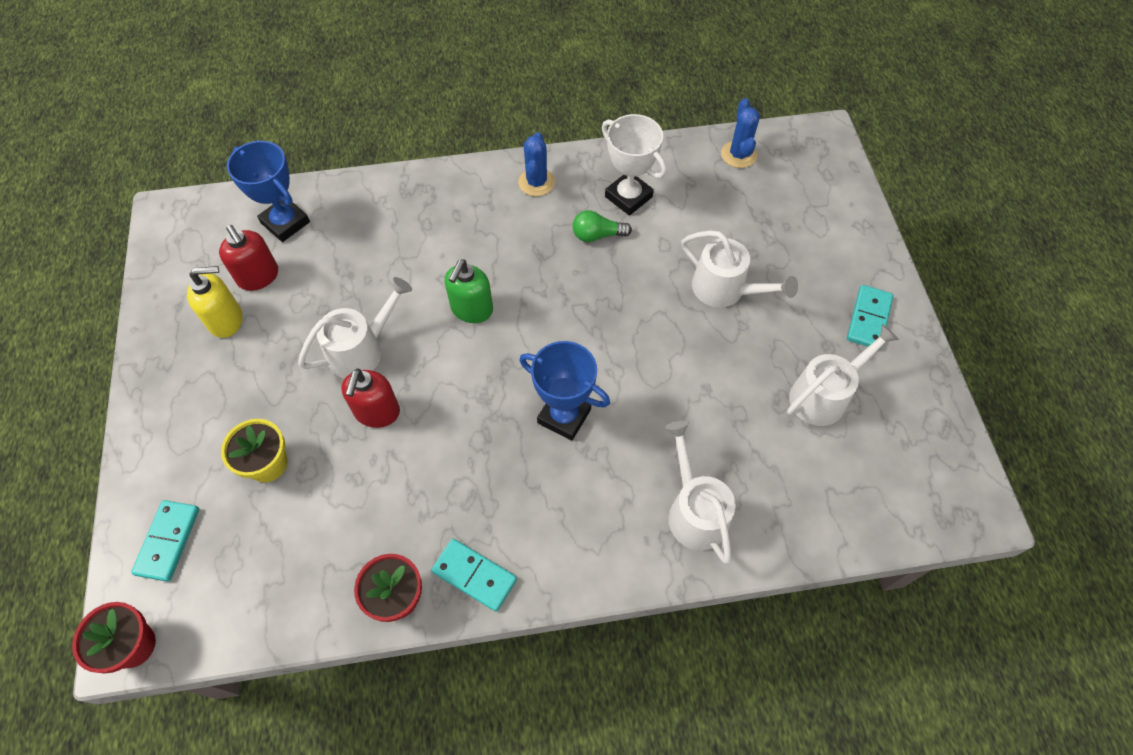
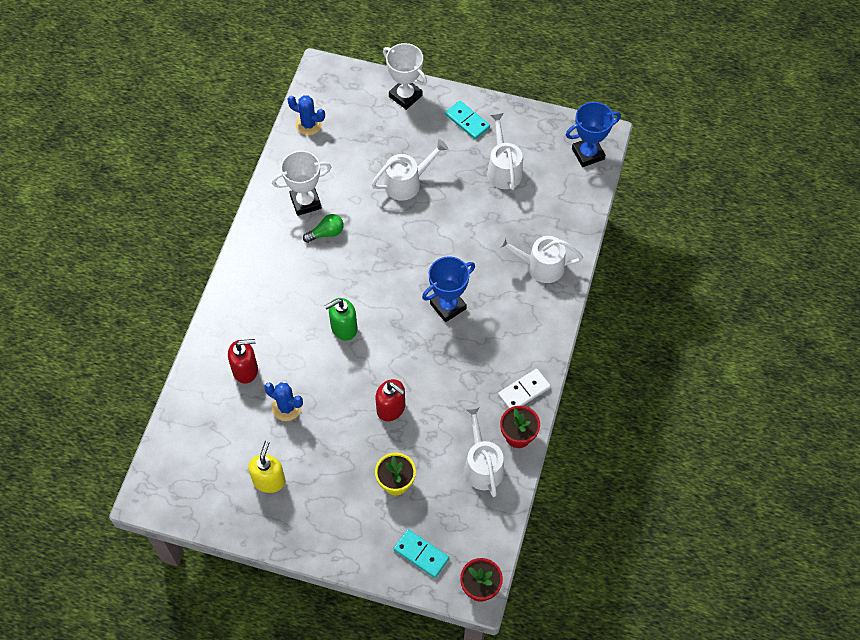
camera: 65 degrees left, 0 degrees up
red soap dispenser [219,225,278,291] -> red soap dispenser moved to [228,339,258,384]
blue trophy [227,141,310,242] -> blue trophy moved to [566,102,621,167]
white watering can [298,277,412,379] -> white watering can moved to [464,405,504,497]
turquoise domino [431,539,517,612] -> white domino [498,369,551,409]
green soap dispenser [445,259,493,323] -> green soap dispenser turned 105 degrees clockwise [325,298,357,341]
blue cactus [518,132,555,196] -> blue cactus moved to [264,382,303,421]
green light bulb [573,210,632,242] -> green light bulb turned 135 degrees counterclockwise [303,214,344,243]
none -> white trophy [383,43,427,110]

